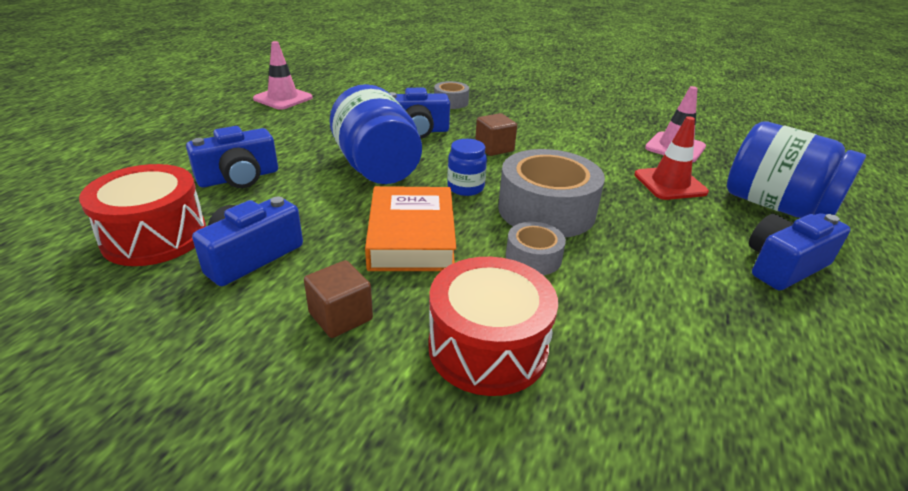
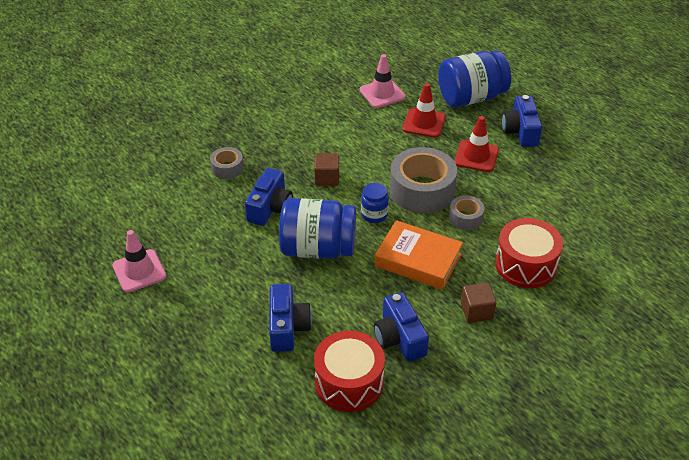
camera: 60 degrees left, 10 degrees up
none -> red traffic cone [454,116,499,172]

